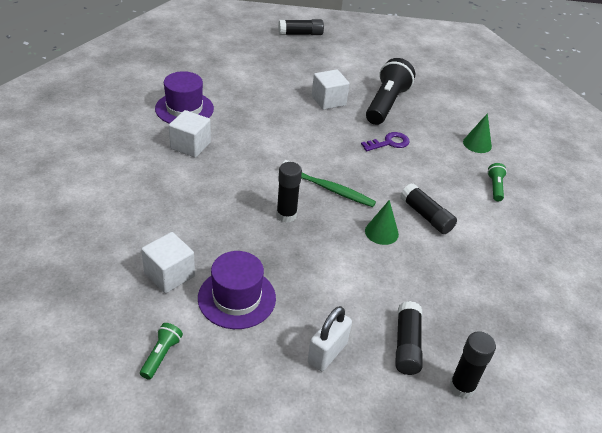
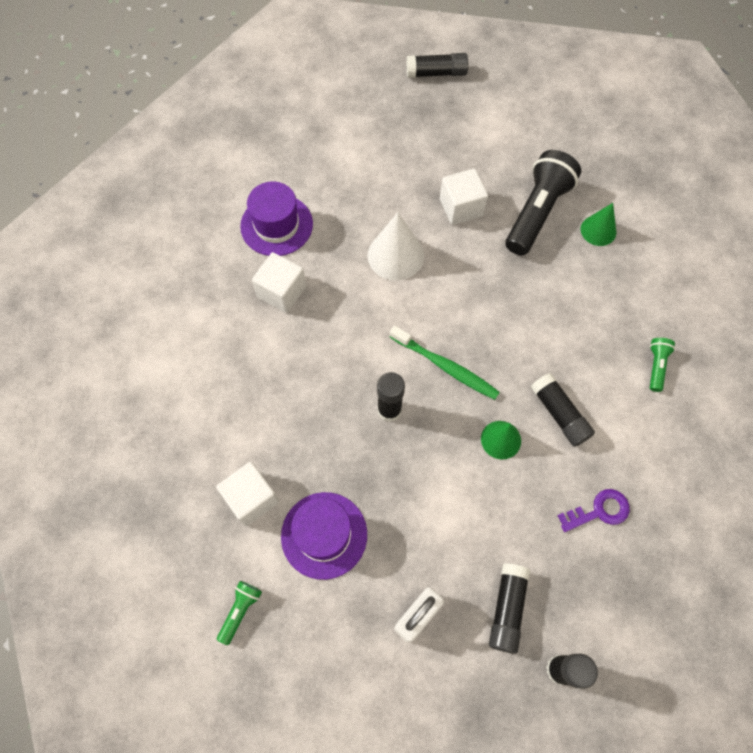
camera: 10 degrees right, 25 degrees up
purple key [361,132,410,151] -> purple key moved to [557,489,630,532]
green cone [463,113,492,153] -> green cone moved to [581,203,616,246]
none -> white cone [368,213,424,281]

